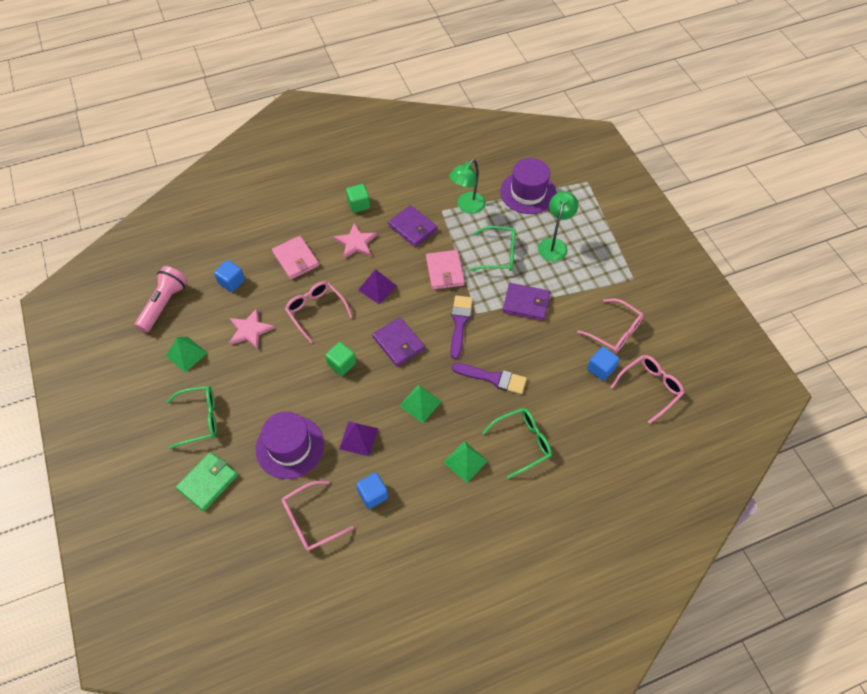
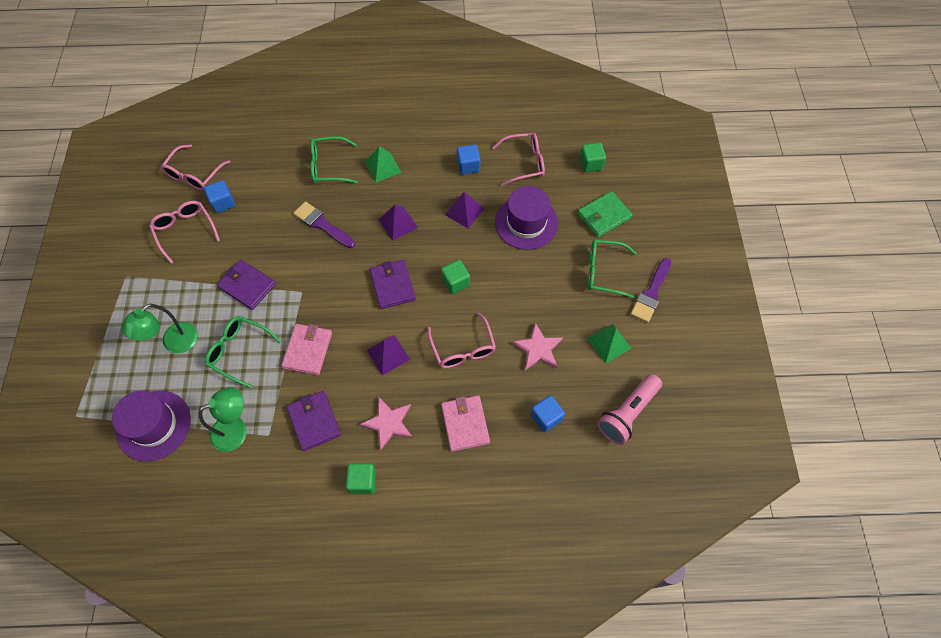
camera: 160 degrees left, 5 degrees up
green pyramid [399,385,442,423] -> purple pyramid [379,204,418,241]
purple brush [451,295,473,359] -> purple brush moved to [630,258,671,323]
pink glasses [610,355,684,424] -> pink glasses turned 45 degrees counterclockwise [161,145,230,190]
none -> green cube [579,143,606,172]

